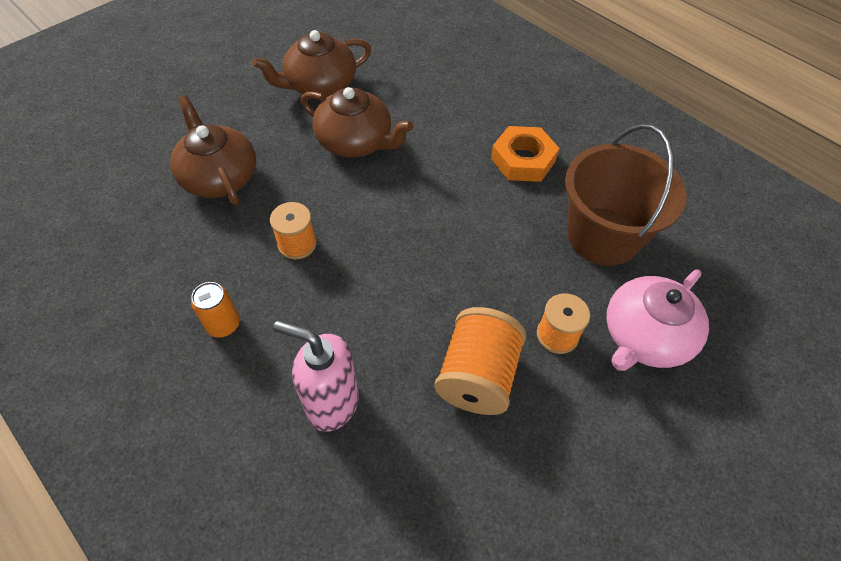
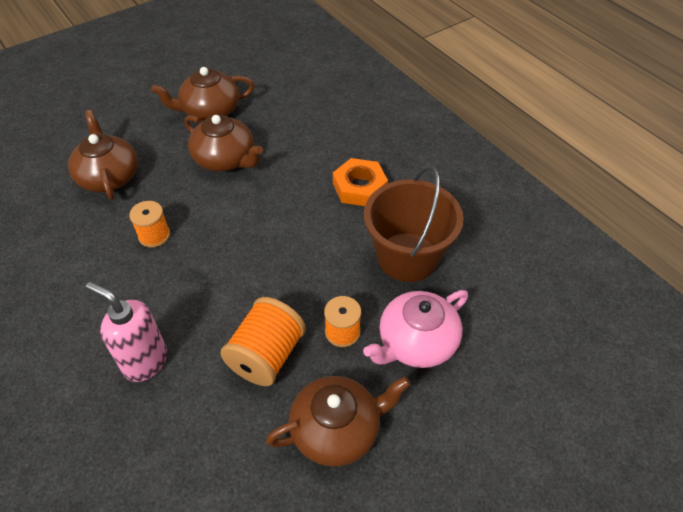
camera: 10 degrees right, 5 degrees down
orange can [191,282,240,338] -> none
none -> brown teapot [266,376,411,466]

